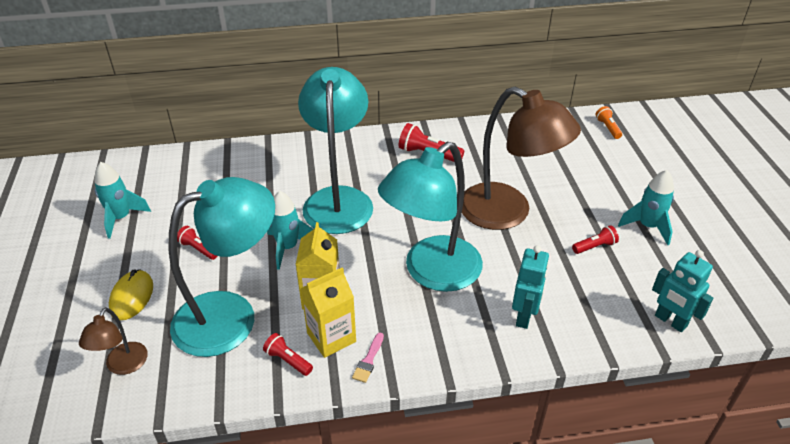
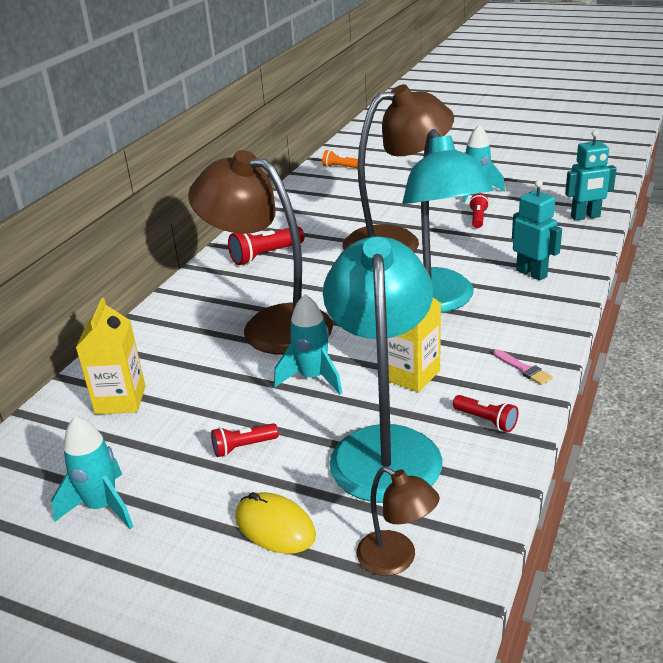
camera: 55 degrees left, 10 degrees down
red flashlight [263,333,313,376] -> red flashlight turned 120 degrees counterclockwise [453,395,518,432]
turquoise lamp [298,67,373,234] -> brown lamp [188,150,333,355]
yellow carton [301,267,356,358] -> yellow carton moved to [76,298,146,414]

